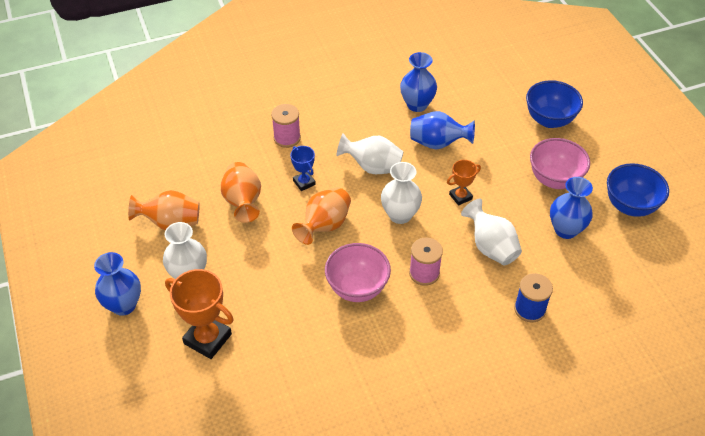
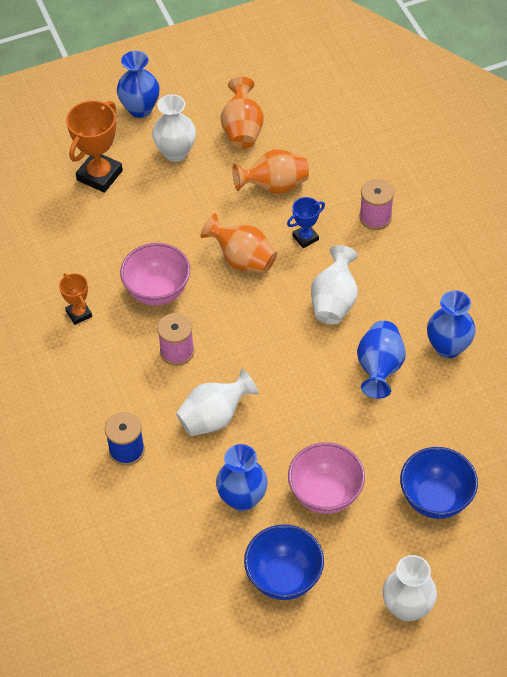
camera: 90 degrees right, 5 degrees up
white vase [381,162,422,224] -> white vase moved to [383,555,437,621]
orange trophy [447,160,481,206] -> orange trophy moved to [59,273,92,325]

